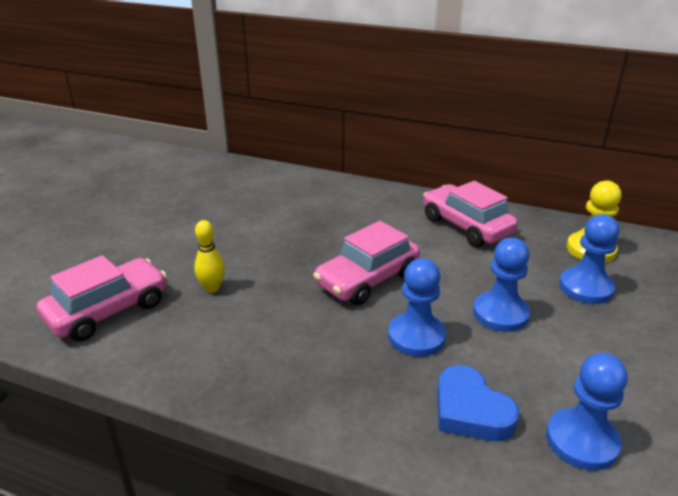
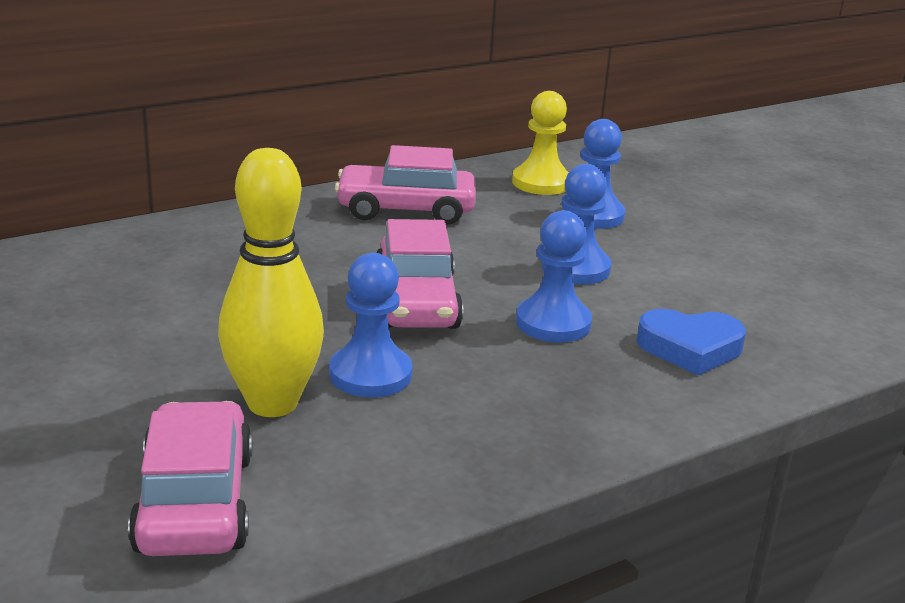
camera: 55 degrees left, 5 degrees down
yellow bowling pin [194,220,225,293] -> yellow bowling pin [218,148,324,417], size x2.05
blue pawn [546,353,628,471] -> blue pawn moved to [329,253,412,398]

